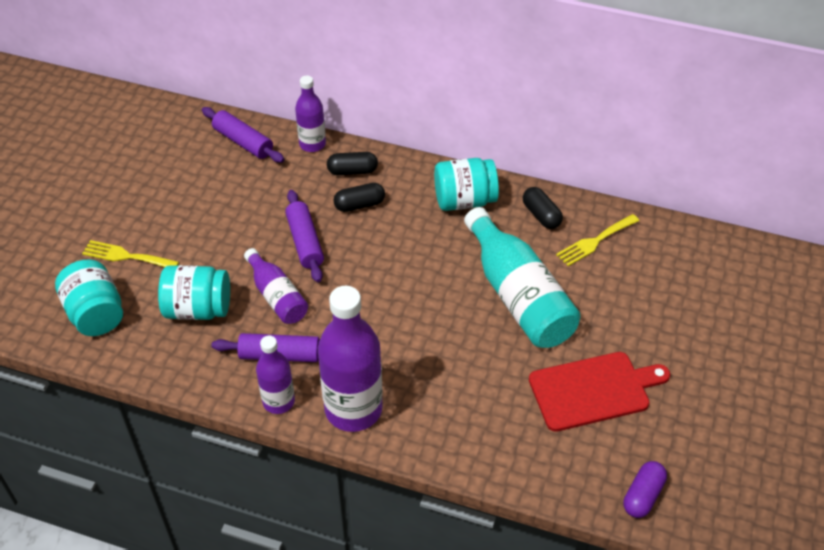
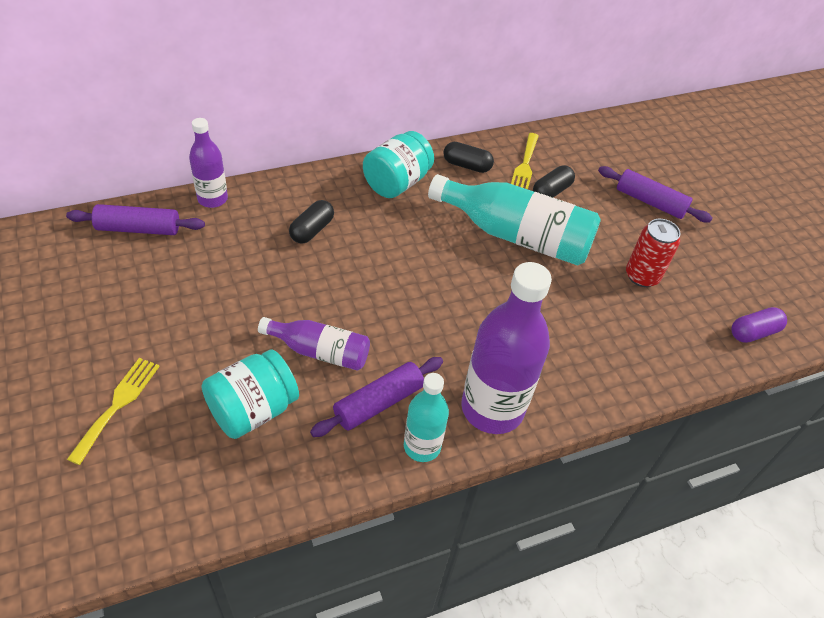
camera: 45 degrees left, 0 degrees up
turquoise jar [55,260,123,336] -> none
yellow fork [82,240,179,267] -> yellow fork turned 135 degrees clockwise [67,358,160,465]
purple bottle [256,336,295,414] -> turquoise bottle [404,373,449,462]
purple rolling pin [285,190,324,282] -> purple rolling pin moved to [598,166,712,222]
black capsule [327,152,378,175] -> black capsule moved to [533,165,575,197]
red cutting board [529,352,670,432] -> red can [626,219,680,287]
purple capsule [623,461,667,518] -> purple capsule turned 75 degrees clockwise [731,307,787,343]

